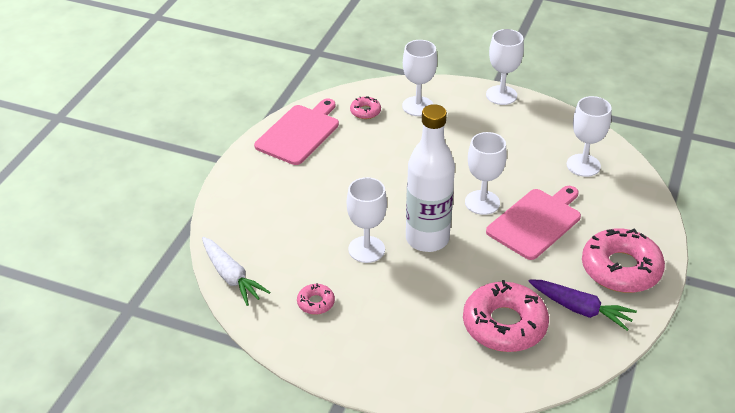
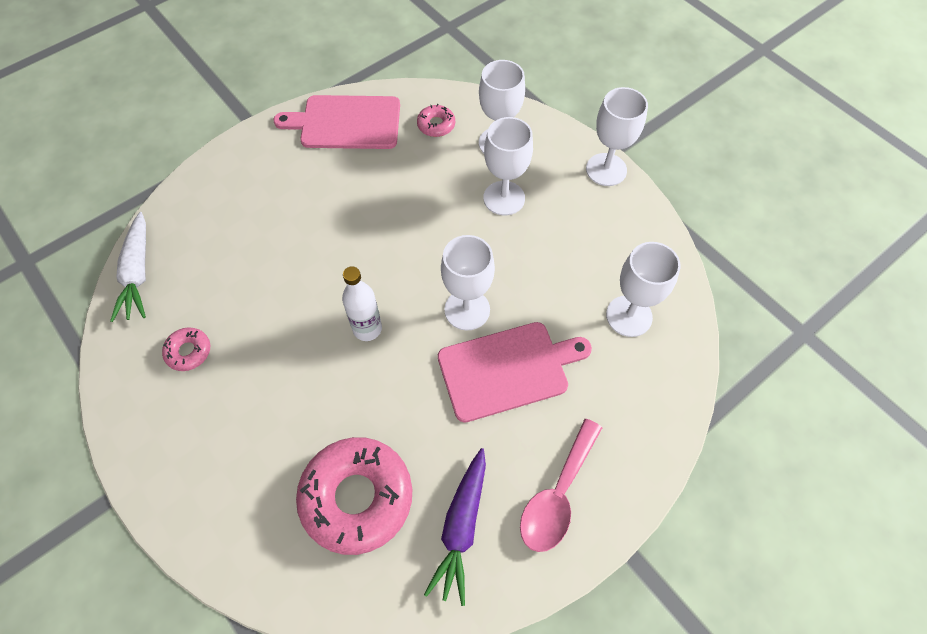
camera: 30 degrees right, 20 degrees up
pink cutting board [254,99,339,165] -> pink cutting board turned 150 degrees counterclockwise [274,95,400,149]
white goblet [347,177,387,263] -> white goblet moved to [483,117,533,215]
white bottle [406,104,455,252] -> white bottle [342,266,382,341], size x0.53
purple carrot [528,280,637,331] -> purple carrot turned 45 degrees clockwise [424,448,486,606]
pink donut [582,228,665,293] -> pink spoon [520,419,602,552]

